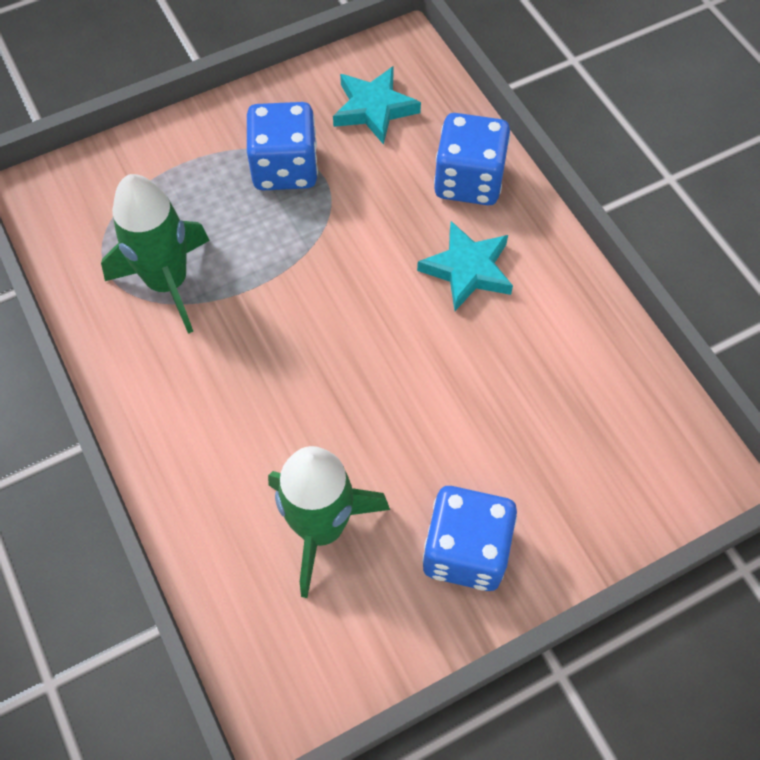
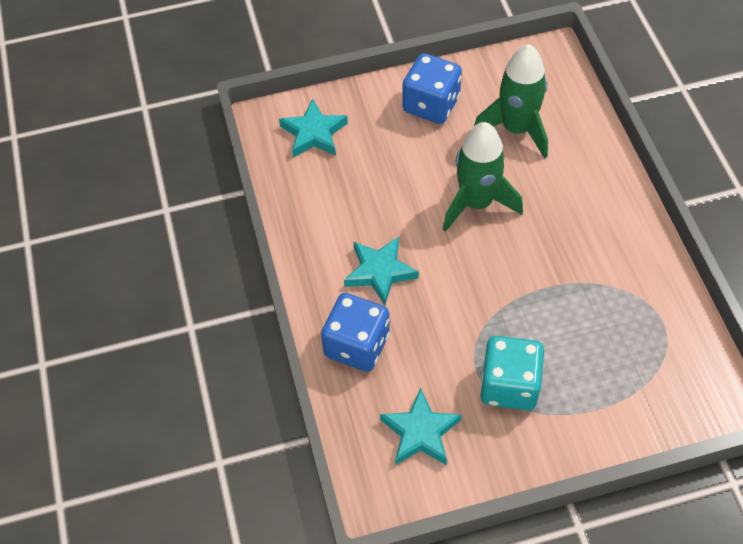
camera: 165 degrees left, 5 degrees down
green rocket [101,174,210,334] -> green rocket moved to [443,122,523,232]
blue dice [247,102,318,190] -> turquoise dice [480,336,544,411]
none -> turquoise star [279,99,348,158]

